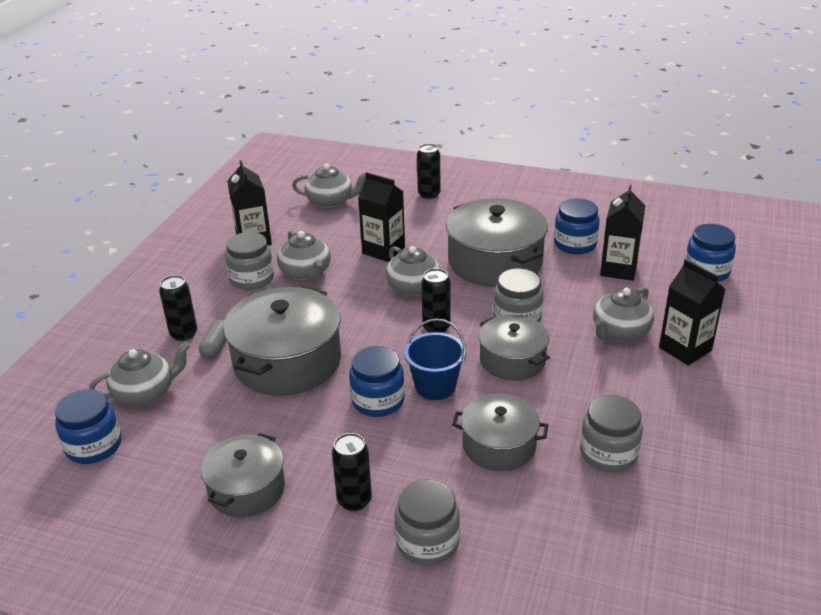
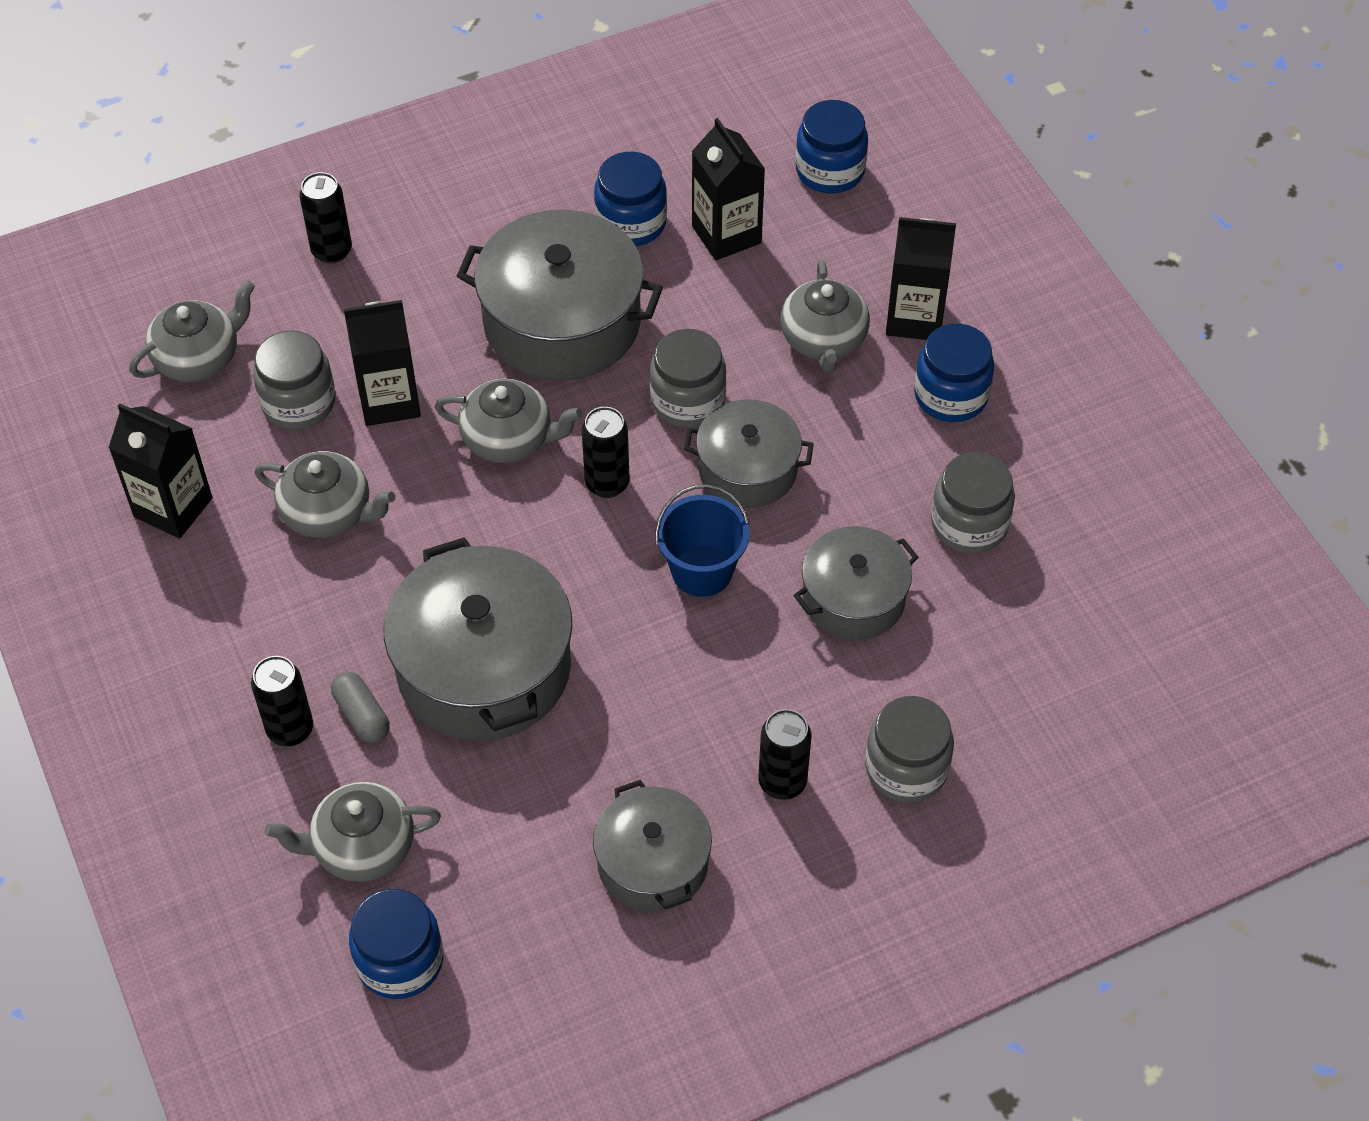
camera: 45 degrees left, 20 degrees up
grey teapot [89,342,191,406] -> grey teapot turned 120 degrees counterclockwise [265,782,441,882]
grey jar [225,232,274,290] -> grey jar moved to [253,331,336,430]
blue jar [349,346,405,417] -> blue jar moved to [914,324,994,422]

